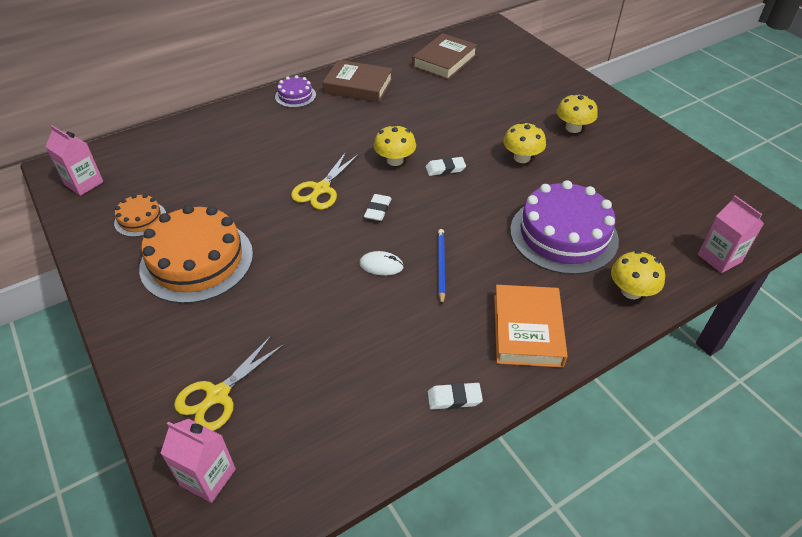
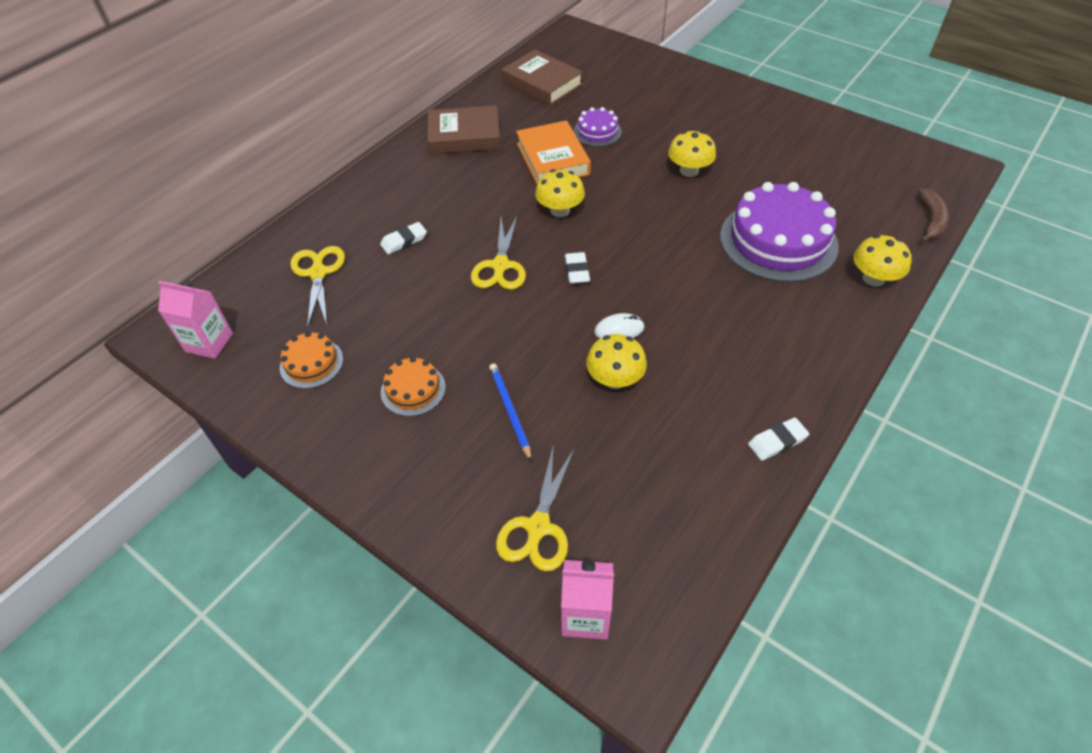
camera: 20 degrees left, 5 degrees up
orange cake [139,205,253,304] -> orange cake [381,357,446,416], size x0.48
purple cake [275,75,316,108] -> purple cake moved to [574,107,622,147]
brown book [412,33,477,80] -> brown book turned 60 degrees counterclockwise [502,49,583,106]
white eraser [426,157,466,176] -> white eraser moved to [380,222,427,254]
blue pencil [438,229,445,305] -> blue pencil moved to [489,363,532,462]
orange book [494,285,568,368] -> orange book moved to [516,120,591,184]
yellow mushroom [557,93,598,133] -> yellow mushroom moved to [586,334,647,389]
pink carton [698,195,764,273] -> brown banana [918,189,949,243]
none -> yellow scissors [290,246,345,328]

